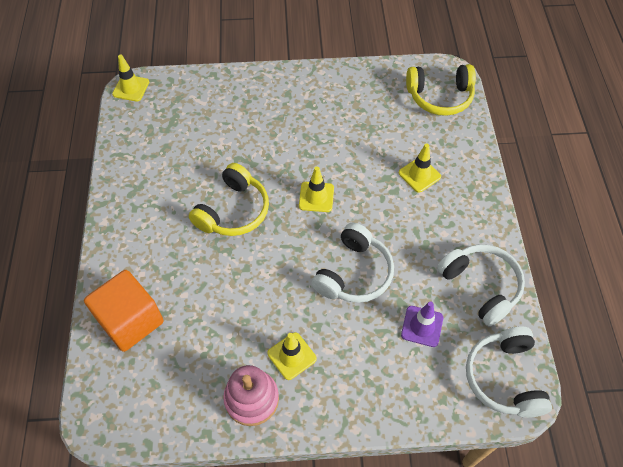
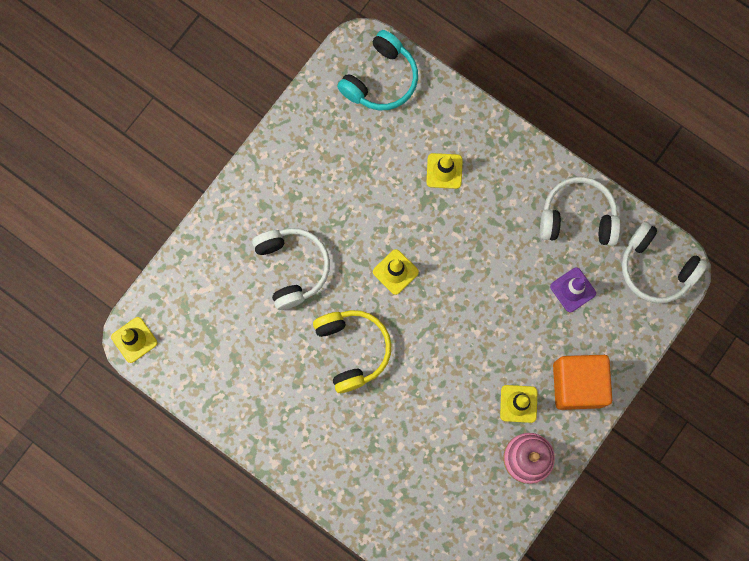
camera: 50 degrees left, 20 degrees up
orange cube [84,270,163,352] -> orange cube moved to [553,355,612,410]
white headphones [311,223,394,303] -> white headphones moved to [252,228,330,310]
yellow headphones [406,64,476,116] -> turquoise headphones [337,30,418,110]

